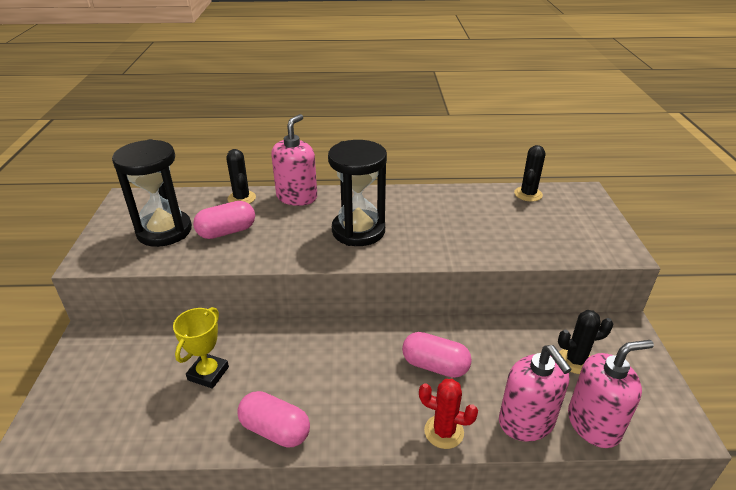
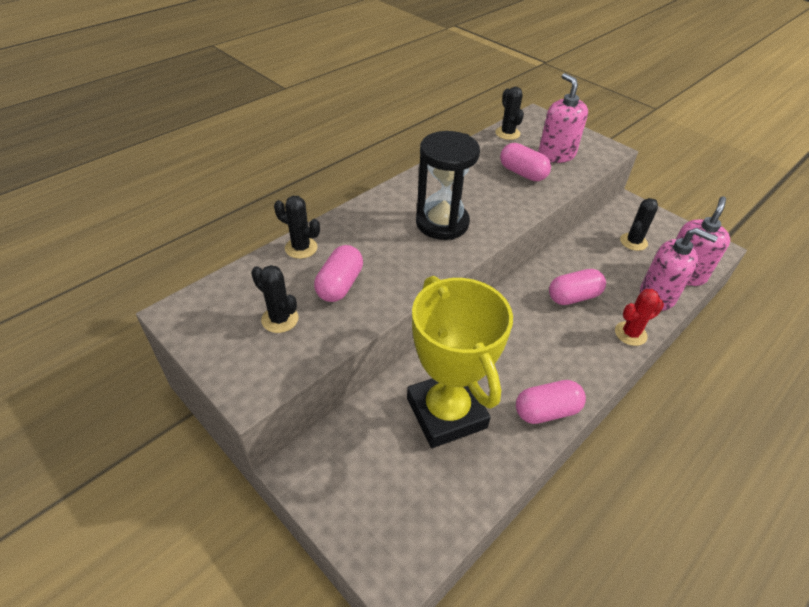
camera: 45 degrees left, 10 degrees up
black hourglass [112,139,192,247] -> black cactus [251,265,299,333]
yellow trophy [173,307,229,389] -> yellow trophy [407,276,513,448], size x2.04
pink soap dispenser [271,114,317,206] -> pink soap dispenser moved to [538,73,588,163]
none -> pink capsule [500,143,551,181]

